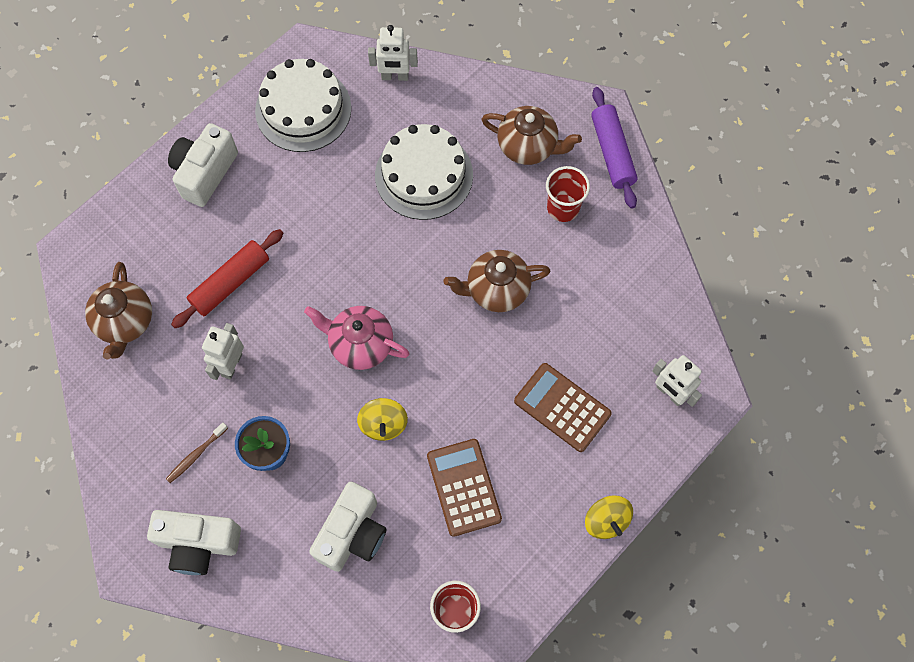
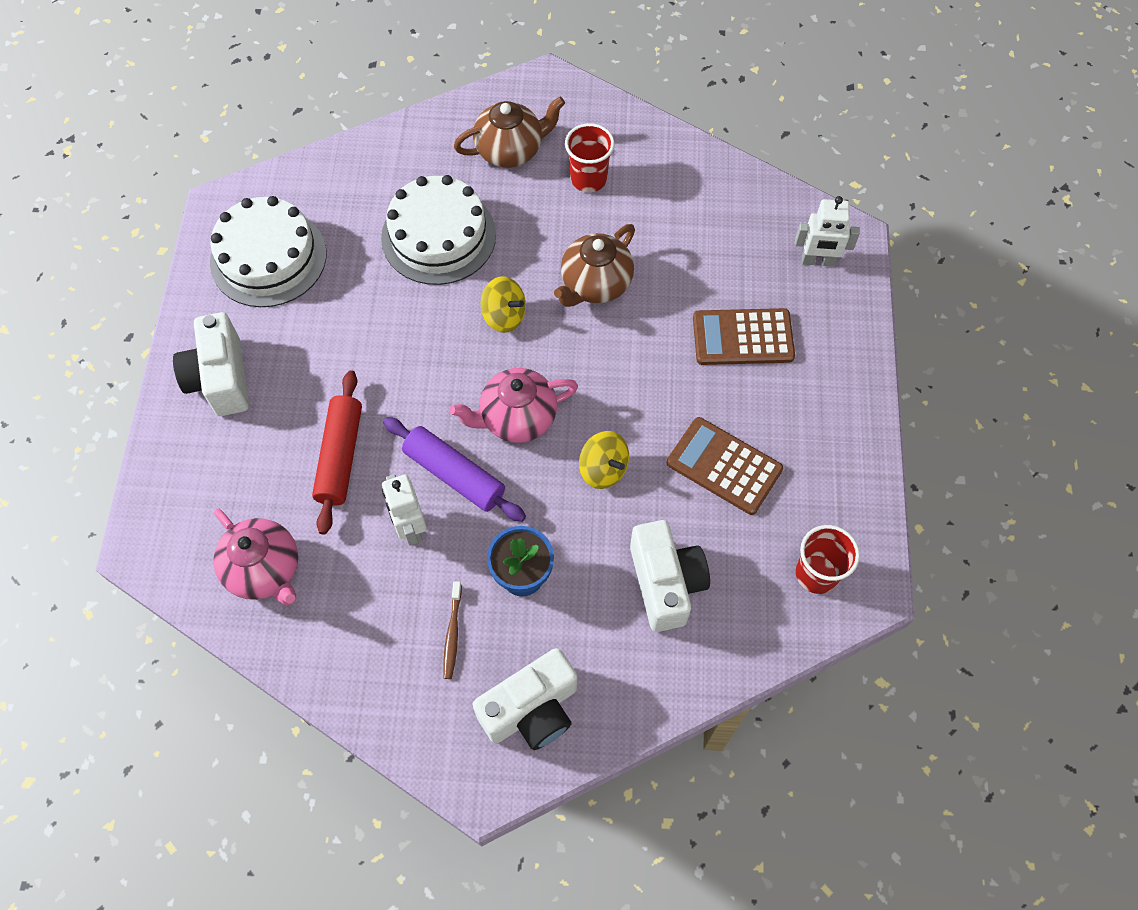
camera: 40 degrees left, 5 degrees down
brown teapot [85,262,152,359] -> pink teapot [214,509,298,605]
white robot [368,25,418,81] -> none
yellow spinning top [585,495,633,539] -> yellow spinning top moved to [481,276,526,333]
purple rolling pin [591,87,638,209] -> purple rolling pin moved to [383,417,526,522]

